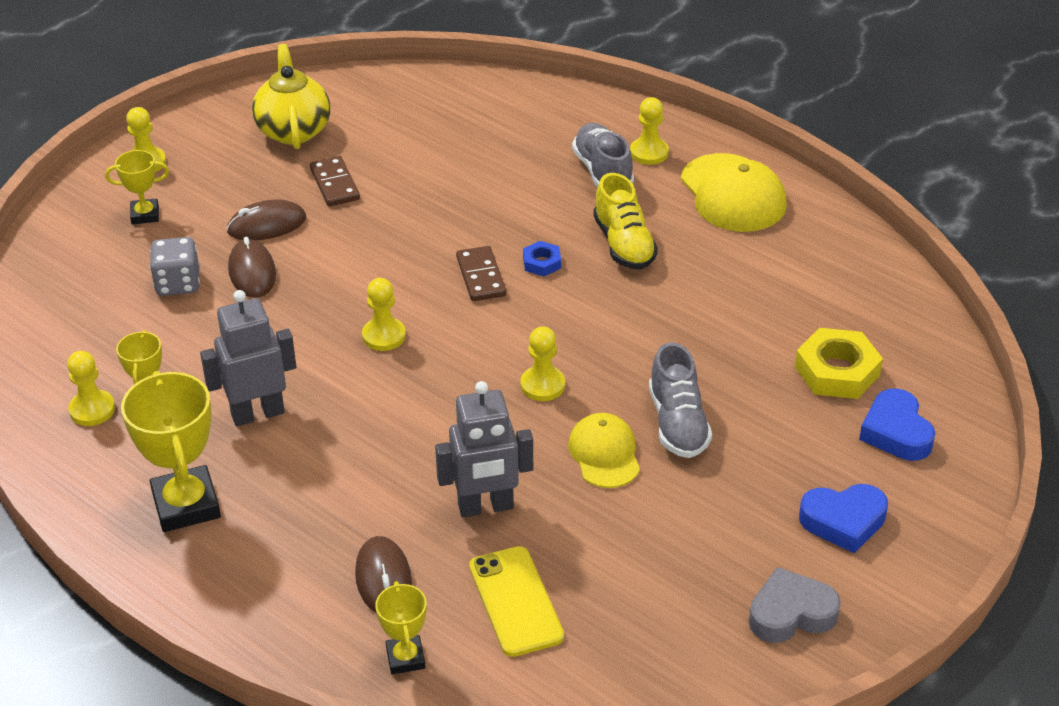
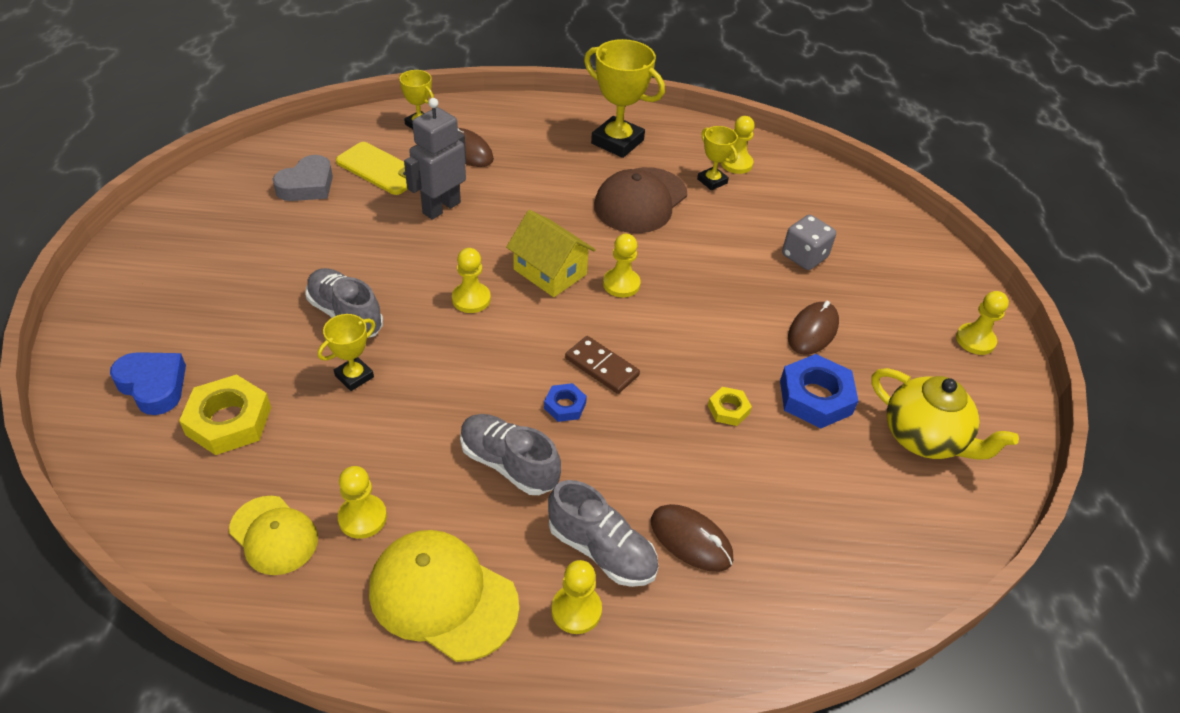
camera: 140 degrees right, 5 degrees up
yellow trophy [105,150,169,224] -> yellow trophy moved to [318,314,375,391]
grey robot [200,290,296,426] -> brown cap [594,167,687,233]
brown mouse [228,237,276,298] -> brown mouse moved to [651,504,734,572]
brown domino [310,156,360,206] -> blue nut [780,354,858,428]
yellow cap [568,413,640,488] -> yellow cap moved to [229,496,318,575]
yellow shoe [593,173,658,270] -> grey shoe [460,414,561,495]
grey heart [749,567,841,643] -> grey heart moved to [273,155,333,201]
blue heart [799,484,888,553] -> none
none -> yellow pawn [338,466,387,539]
none -> yellow house [506,210,596,297]
none -> yellow nut [708,387,752,426]

